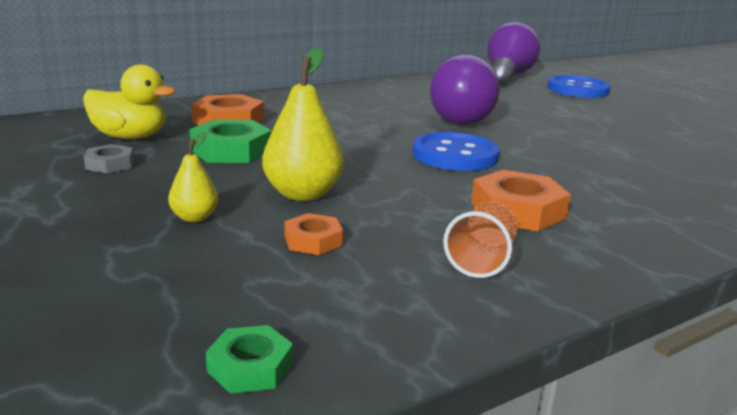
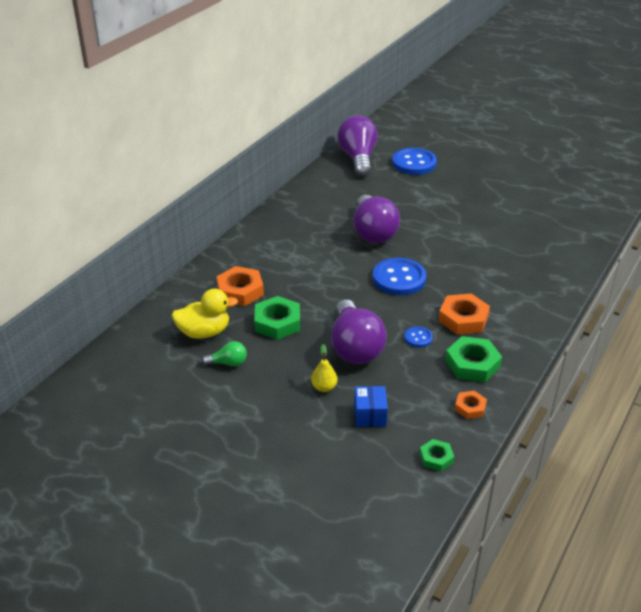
camera: 25 degrees left, 15 degrees up
grey nut [84,144,134,173] -> green light bulb [202,341,247,366]
yellow pear [262,48,344,201] -> purple light bulb [331,300,387,364]
orange nut [285,213,343,255] -> orange nut moved to [455,391,487,419]
orange cup [443,201,518,278] -> green nut [445,336,502,382]
none -> blue box [354,386,388,427]
none -> blue button [404,326,433,348]

